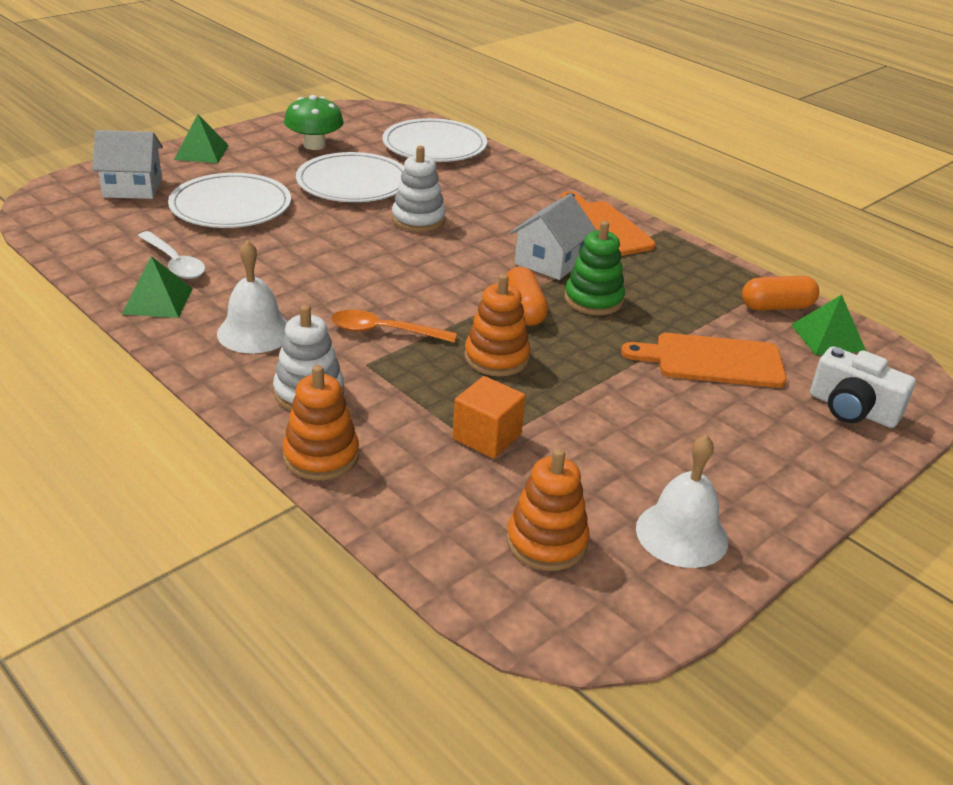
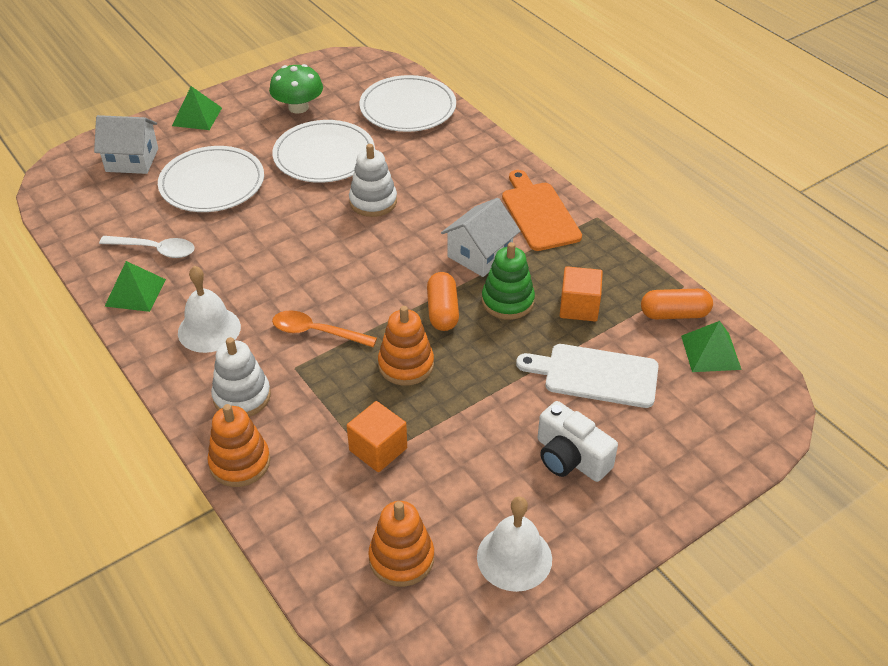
camera: 10 degrees right, 10 degrees up
white spoon [138,231,206,279] -> white spoon turned 45 degrees counterclockwise [99,236,195,258]
orange cutting board [621,333,787,388] -> white cutting board [516,344,659,408]
white camera [810,346,916,428] -> white camera moved to [538,401,618,482]
none -> orange cube [560,266,603,321]

